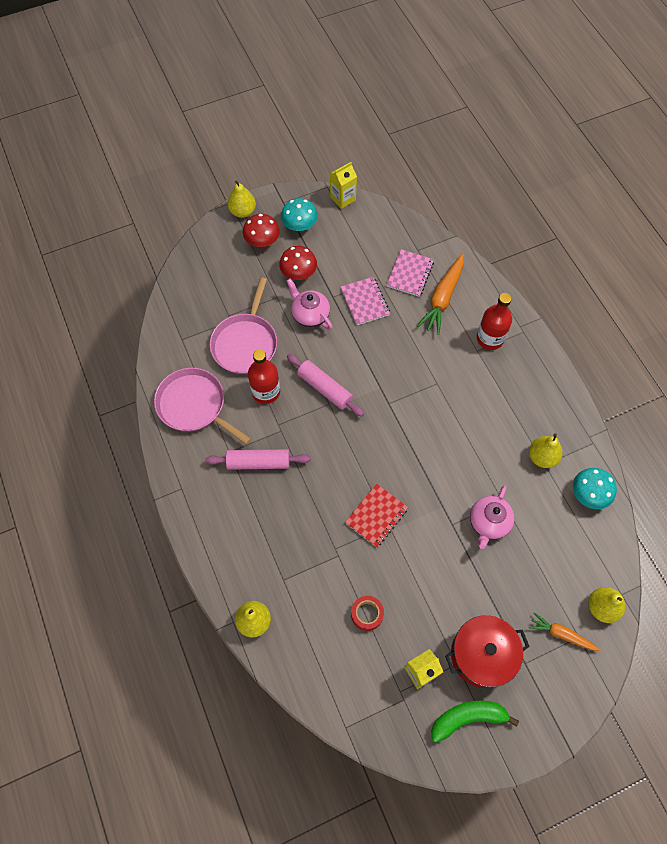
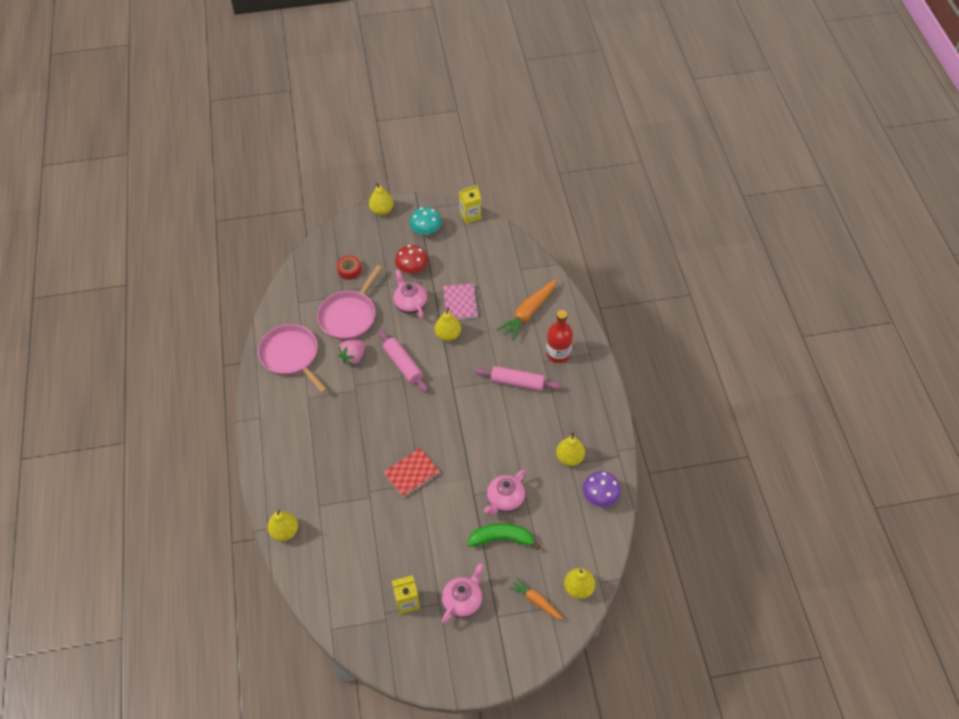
camera: 15 degrees right, 10 degrees down
pink rolling pin [205,449,310,470] -> pink rolling pin moved to [474,366,562,391]
red mushroom [243,214,280,247] -> none
red bottle [248,349,280,404] -> pink strawberry [338,340,365,365]
red tape [351,596,384,631] -> red tape moved to [337,256,361,280]
pink notebook [386,249,434,297] -> none
green banana [431,701,519,743] -> green banana moved to [468,523,540,550]
red pot [445,615,530,688] -> pink teapot [442,563,484,624]
turquoise mushroom [573,468,617,509] -> purple mushroom [583,471,621,507]
none -> yellow pear [435,307,461,341]

